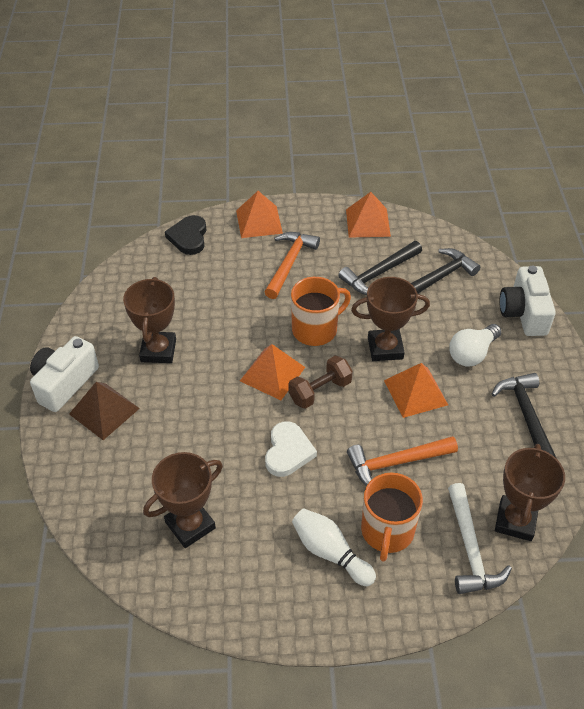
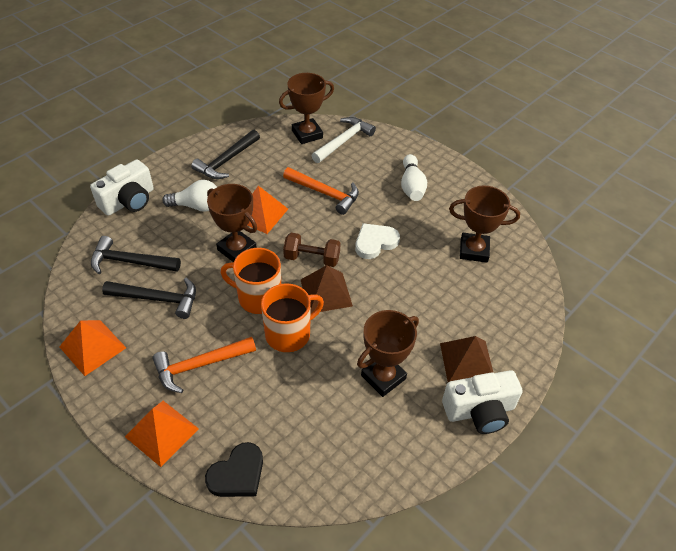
camera: 135 degrees left, 0 degrees up
orange pyramid [240,344,305,400] -> brown pyramid [301,265,353,313]
orange mug [361,473,423,562] -> orange mug moved to [261,284,324,352]

